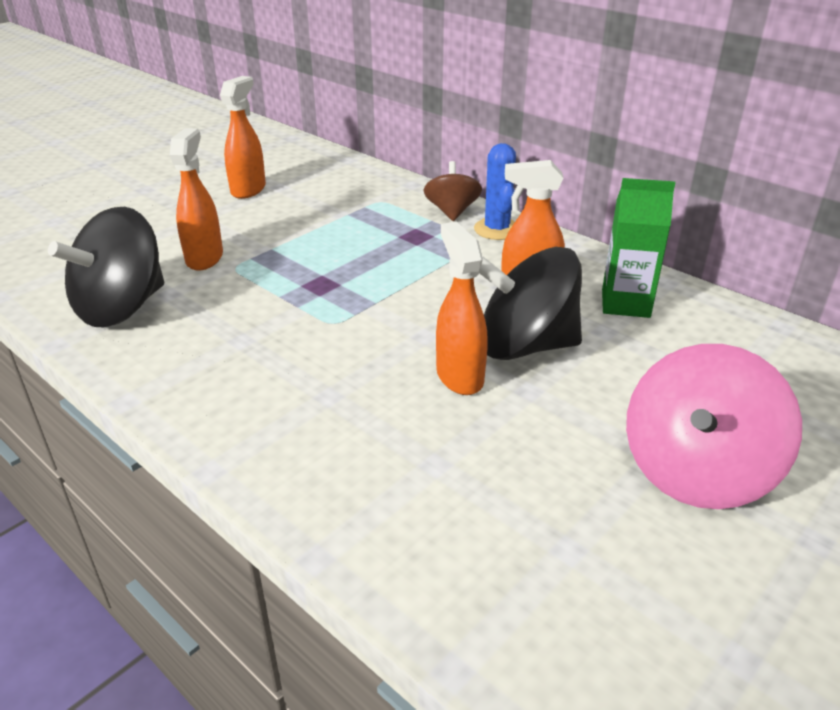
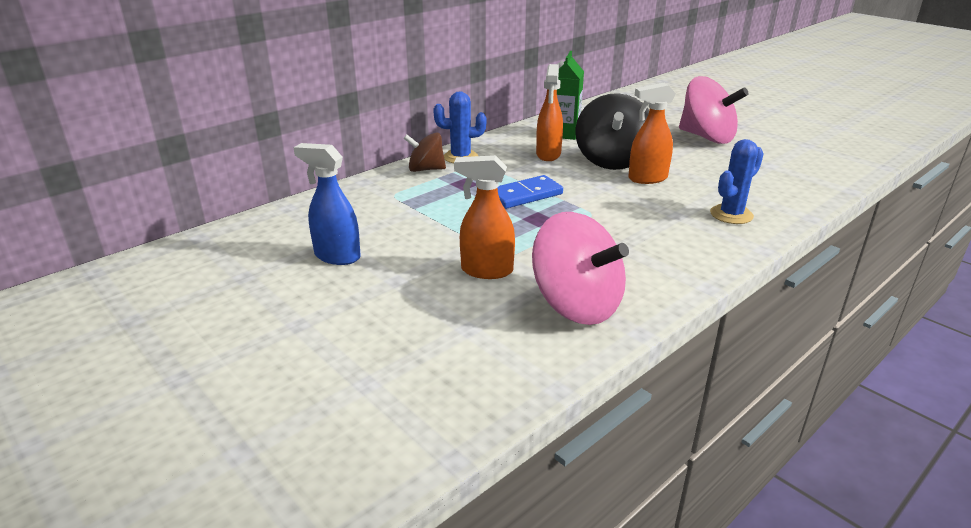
camera: 85 degrees left, 5 degrees down
black spinning top [48,207,164,327] -> pink spinning top [532,212,629,325]
orange spray bottle [220,76,266,199] -> blue spray bottle [293,143,361,265]
none -> blue domino [498,175,563,209]
none -> blue cactus [710,139,763,224]

